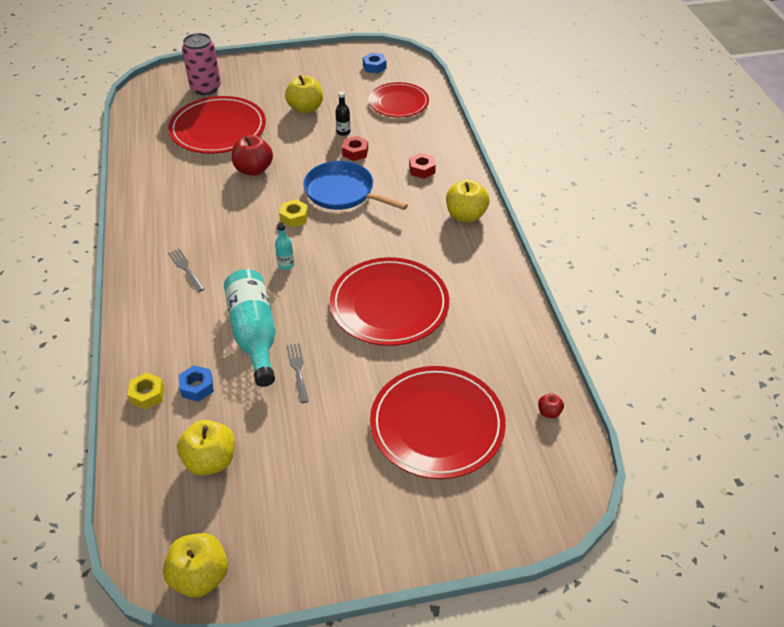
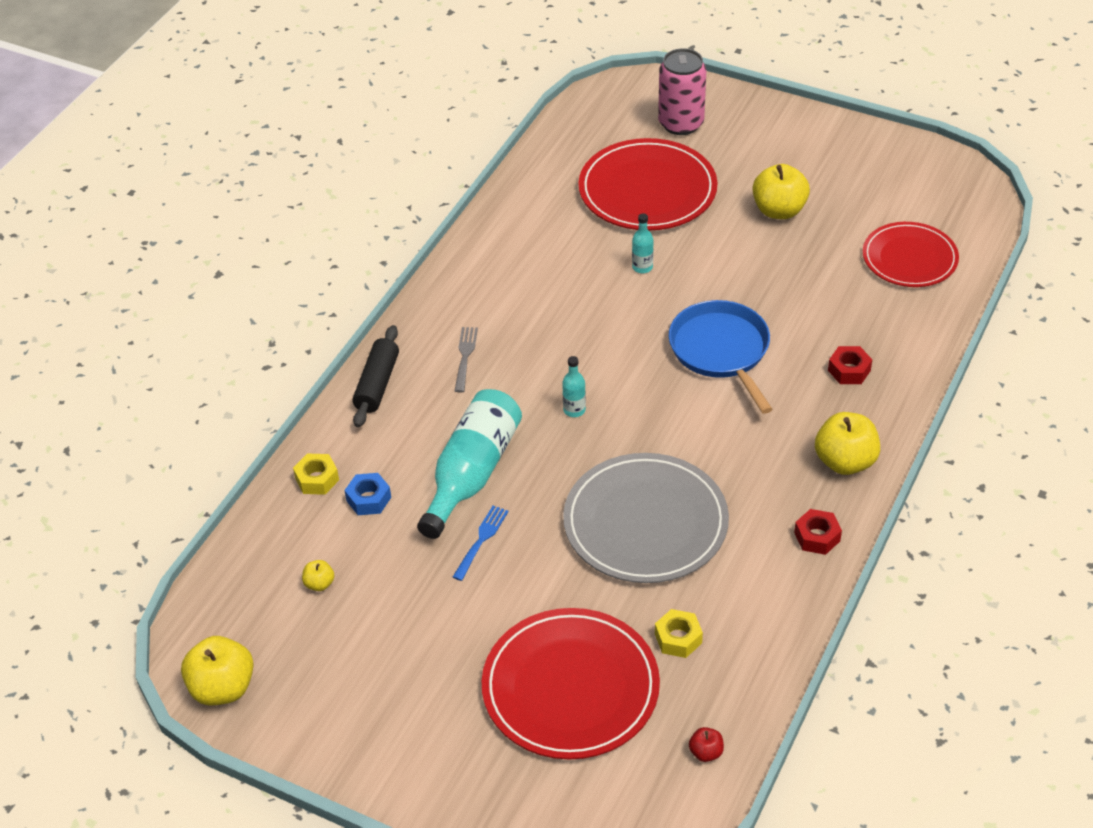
camera: 40 degrees right, 0 degrees up
yellow apple [177,420,235,476] -> yellow apple [302,560,334,591], size x0.48
red apple [232,135,273,176] -> turquoise bottle [632,213,653,273]
yellow nut [279,199,309,228] -> yellow nut moved to [655,609,703,658]
grey fork [286,343,309,403] -> blue fork [453,506,509,581]
red plate [330,257,449,346] -> grey plate [563,453,729,583]
black bottle [335,91,350,136] -> none
red nut [342,136,368,161] -> red nut moved to [794,509,842,555]
blue nut [363,53,386,74] -> none
none -> black rolling pin [352,325,399,428]

